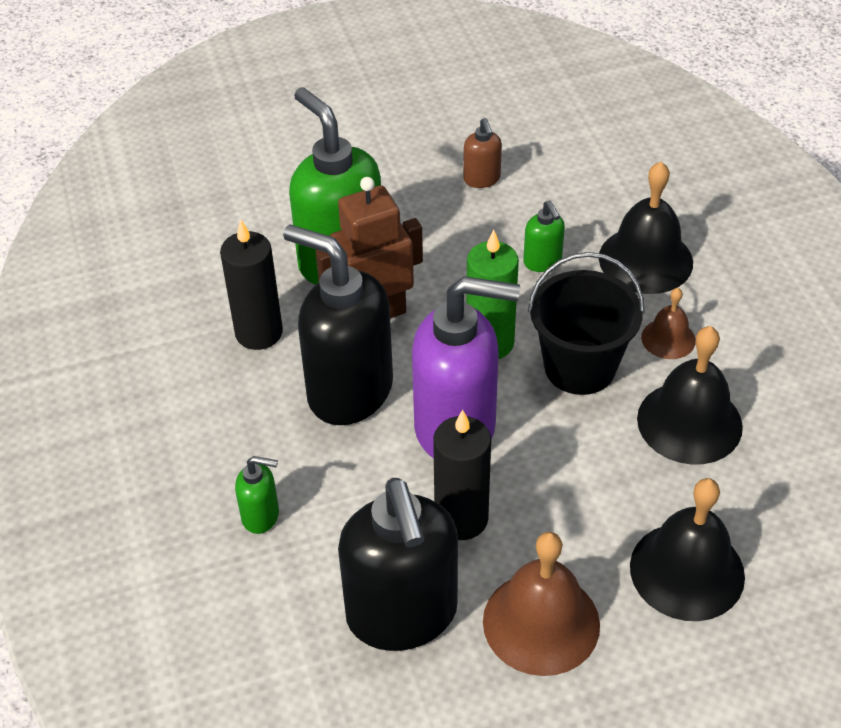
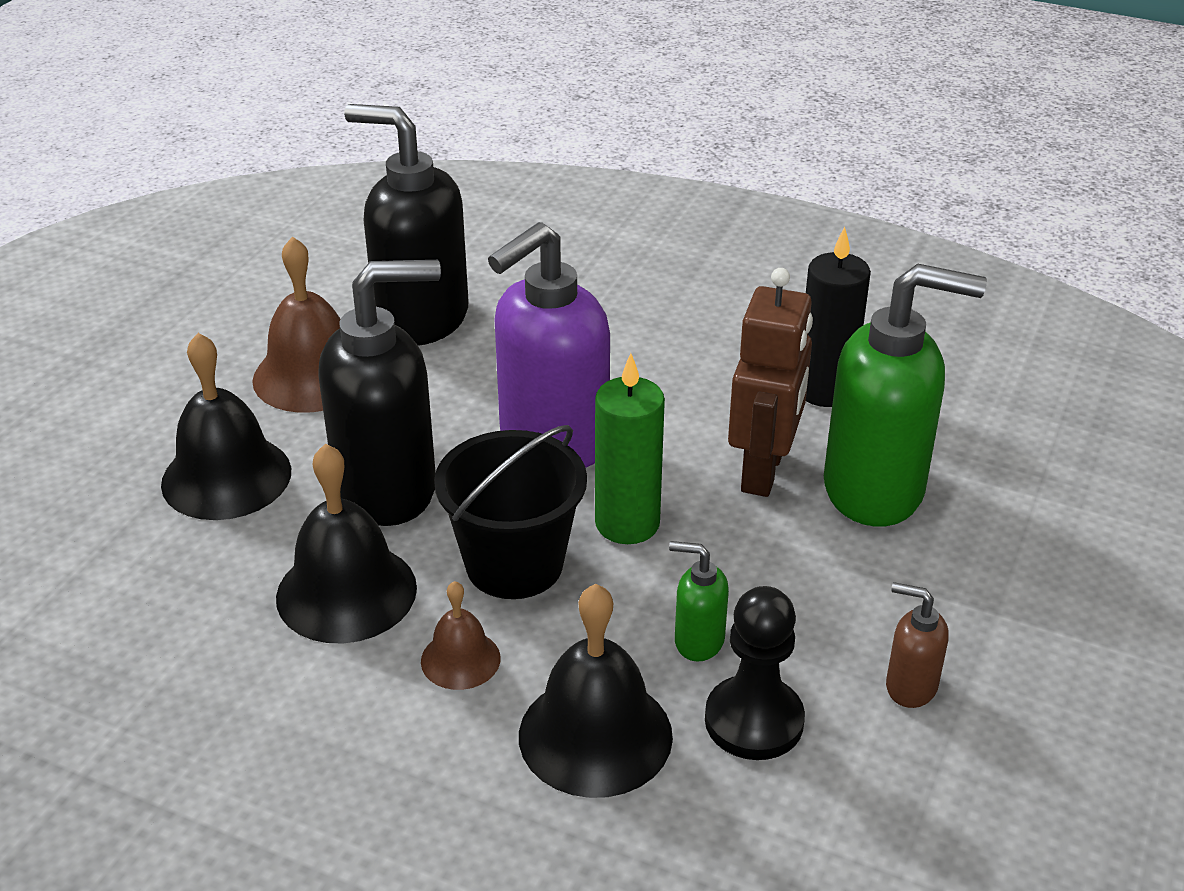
camera: 130 degrees right, 10 degrees down
green soap dispenser [235,456,279,534] -> none
black soap dispenser [283,224,393,425] -> black soap dispenser moved to [318,260,441,526]
black candle [433,410,491,540] -> none
none -> black pawn [705,586,805,760]

